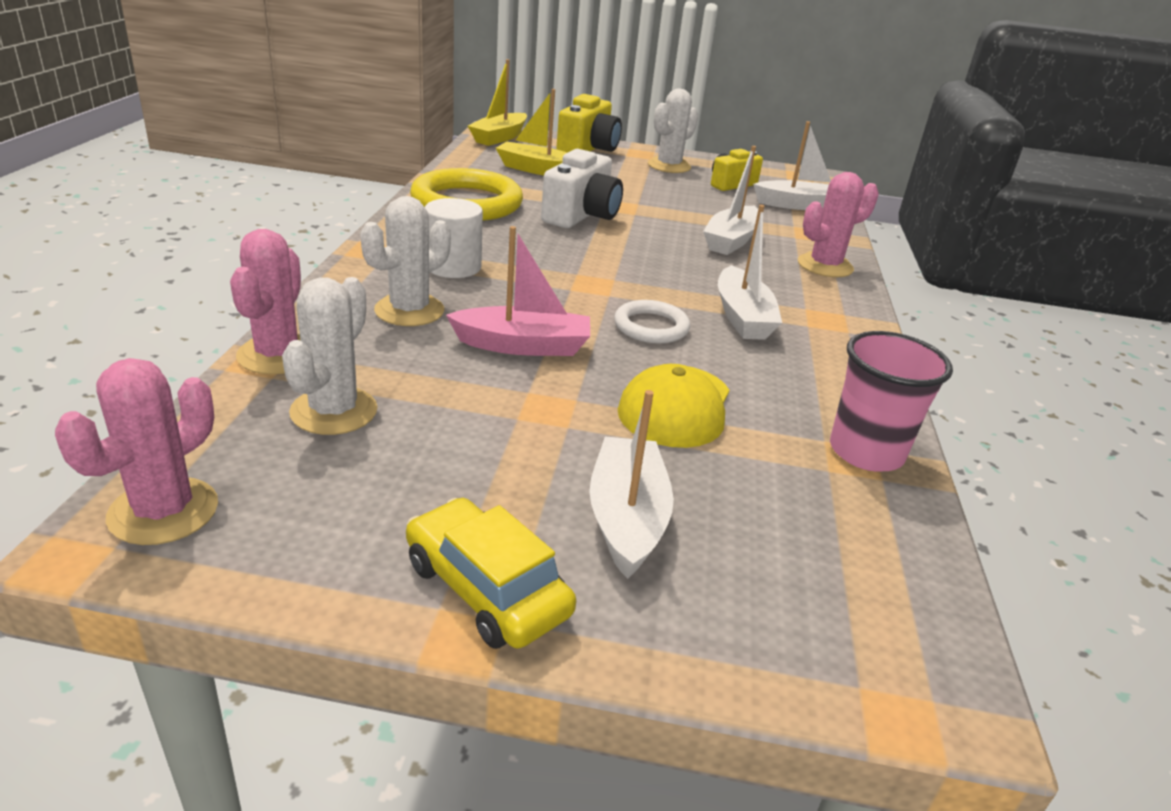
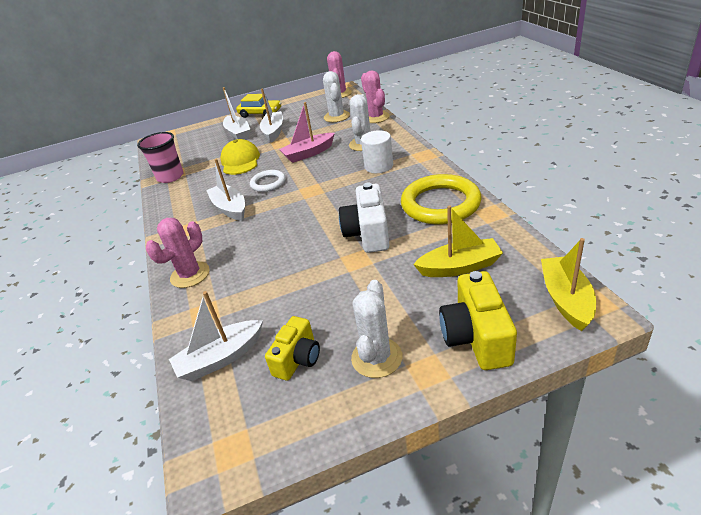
camera: 160 degrees right, 5 degrees up
white boat [703,146,758,255] -> white boat moved to [260,88,283,143]

